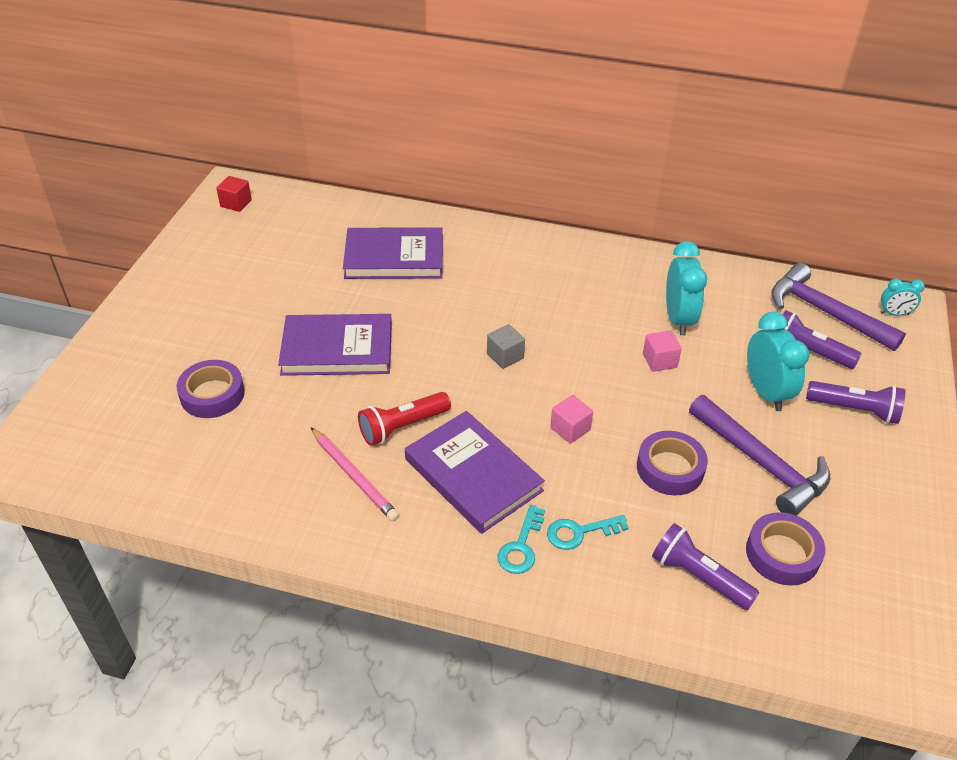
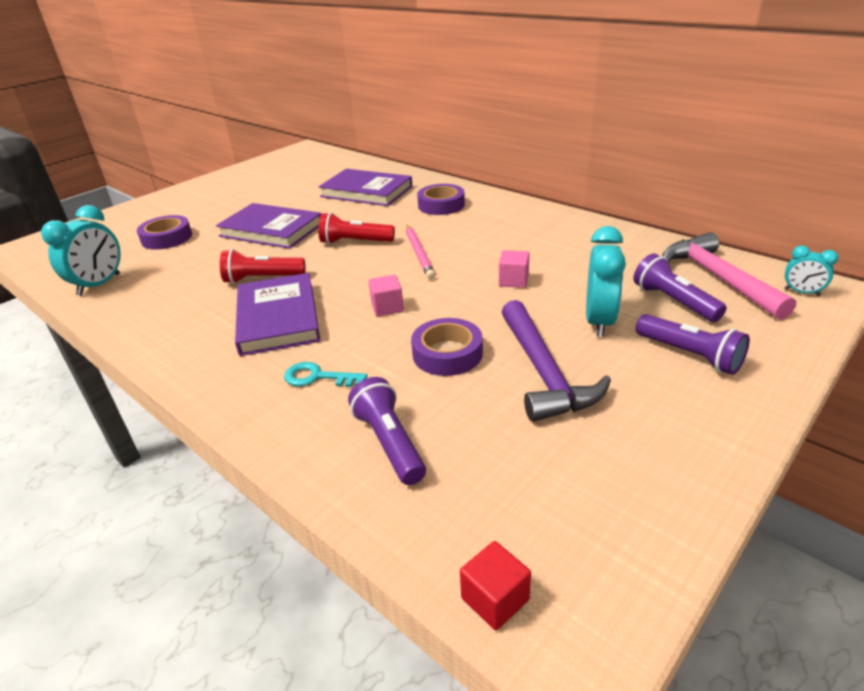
camera: 30 degrees right, 10 degrees down
red cube [216,176,252,212] -> red cube moved to [460,541,531,631]
pink pencil [311,427,399,521] -> pink pencil moved to [406,225,436,279]
grey cube [487,324,525,369] -> none
turquoise key [498,505,545,574] -> none
turquoise clock [666,241,707,336] -> turquoise clock moved to [41,205,121,296]
purple tape [746,512,825,586] -> purple tape moved to [417,184,465,215]
purple hammer [771,263,906,351] -> pink hammer [662,232,796,320]
none -> red flashlight [318,213,395,244]

